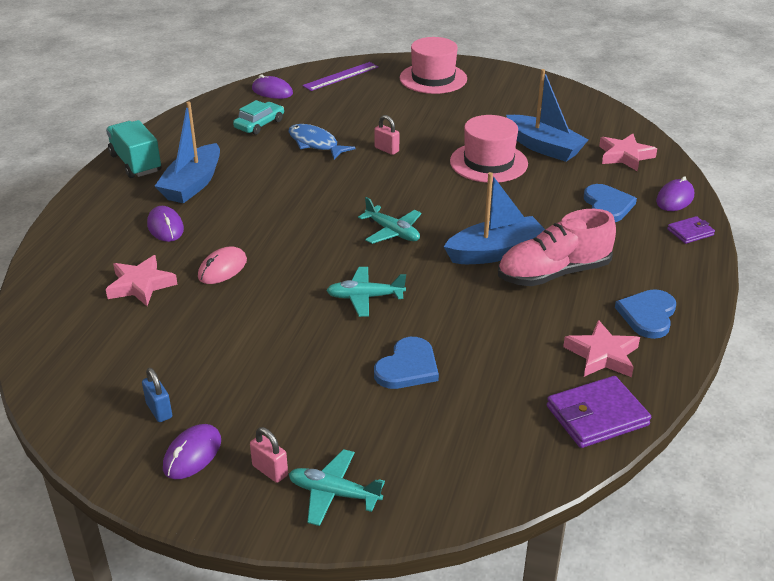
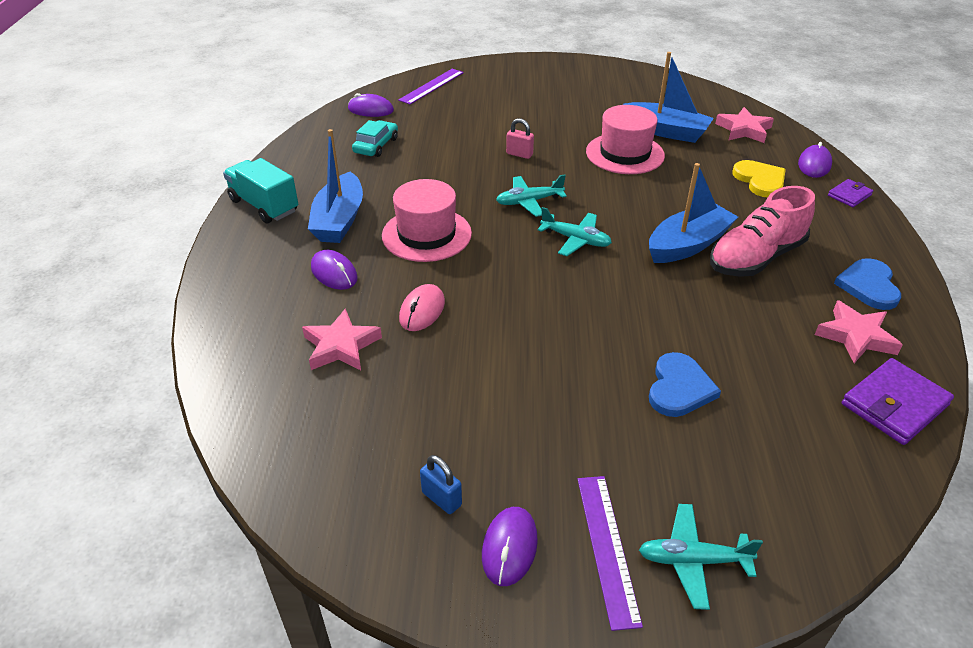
camera: 15 degrees left, 5 degrees up
pink padlock [250,427,288,483] -> purple ruler [577,476,643,631]
blue fish [288,124,355,160] -> none
turquoise plane [326,267,406,317] -> turquoise plane moved to [496,174,567,217]
pink hat [400,37,467,94] -> pink hat moved to [382,179,472,262]
blue heart [584,184,637,222] -> yellow heart [732,160,786,197]

